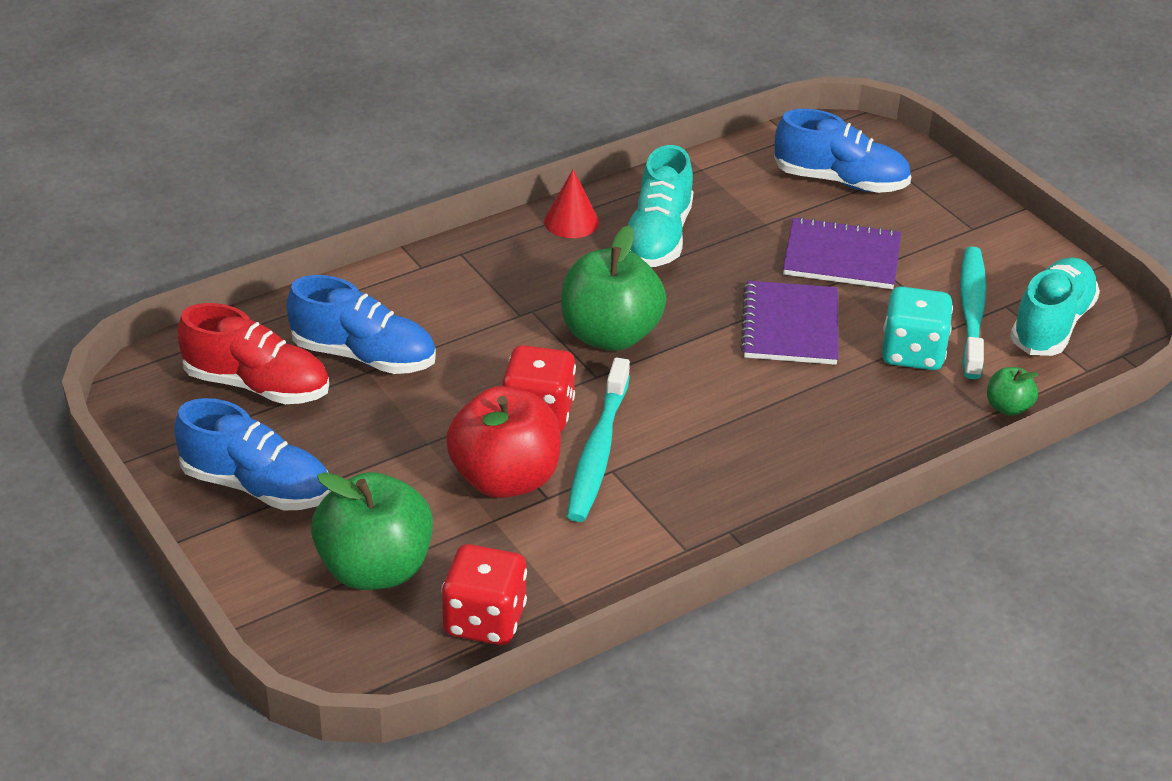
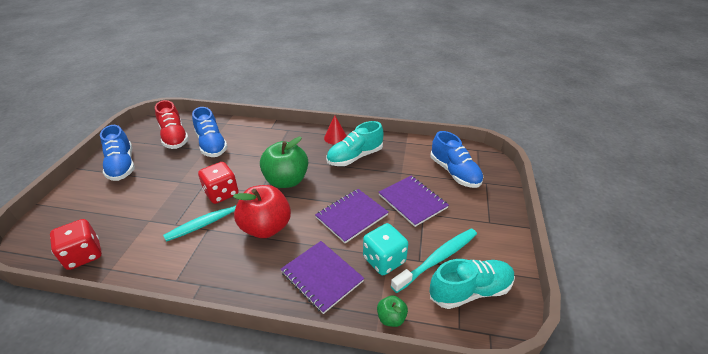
camera: 45 degrees right, 0 degrees up
green apple [311,472,433,590] -> none
red apple [446,386,561,498] -> red apple moved to [233,185,291,238]
none -> purple notebook [281,241,364,314]

